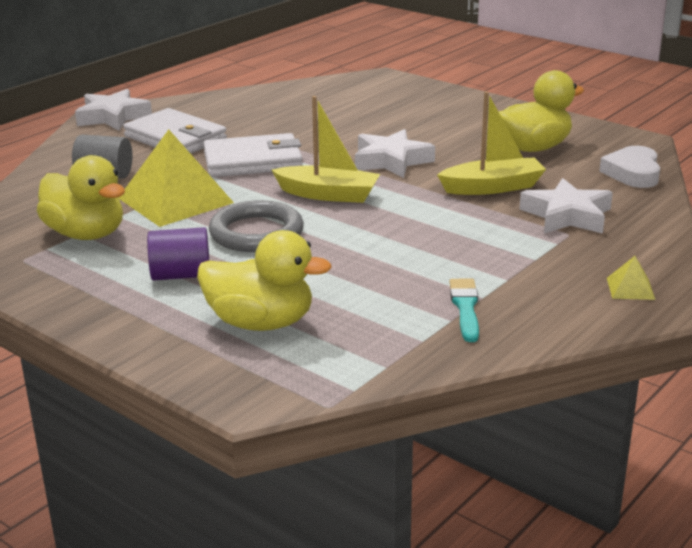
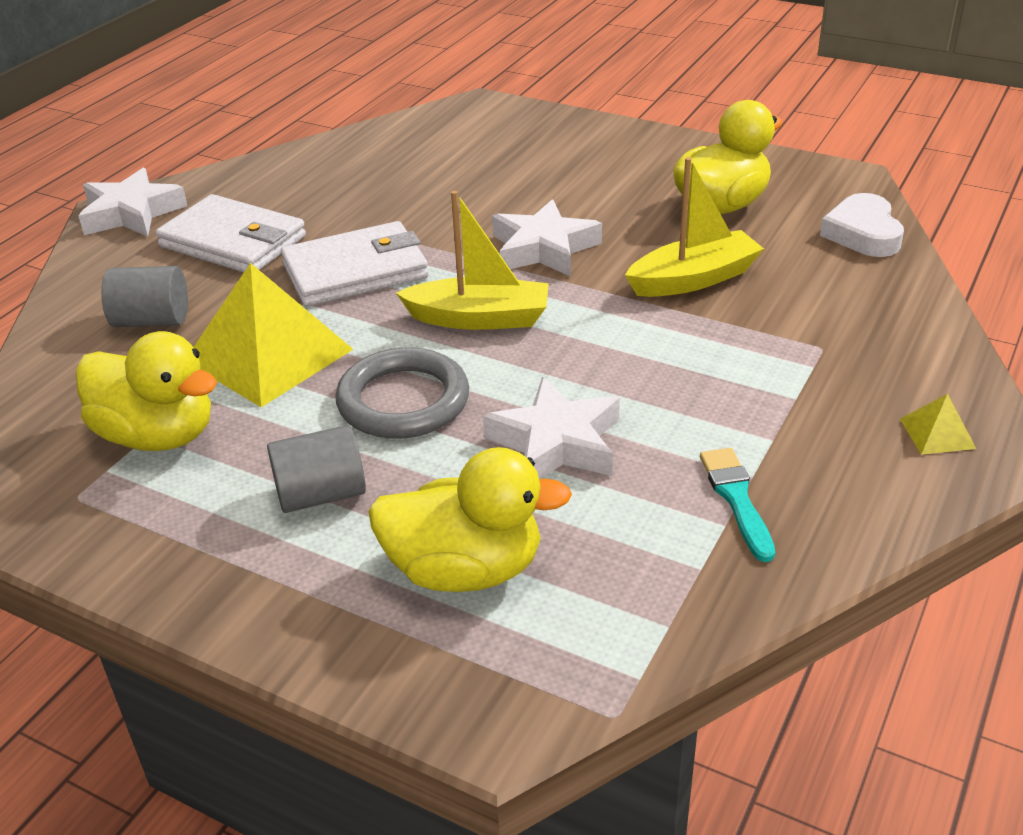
camera: 10 degrees left, 10 degrees up
purple cylinder [147,227,209,281] -> grey cylinder [267,425,366,513]
white star [519,178,613,234] -> white star moved to [483,377,620,479]

